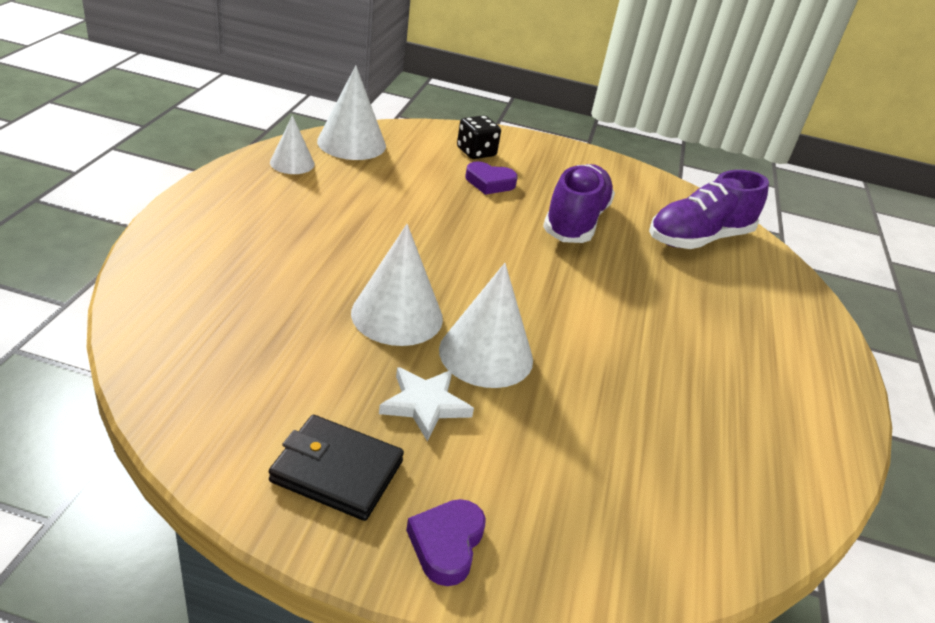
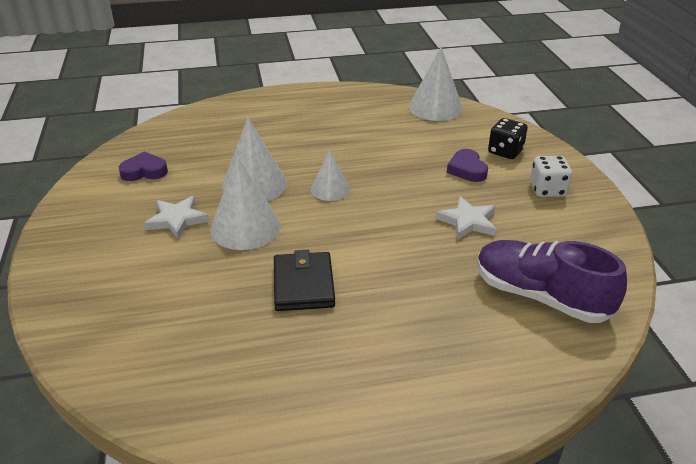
camera: 70 degrees right, 0 degrees up
black wallet [269,415,404,521] -> black wallet moved to [274,250,335,311]
white cone [270,115,315,174] -> white cone moved to [311,150,350,201]
purple heart [406,499,486,586] -> purple heart moved to [119,152,168,181]
purple shoe [543,164,615,243] -> white star [436,196,496,240]
none -> white dice [530,156,572,197]

